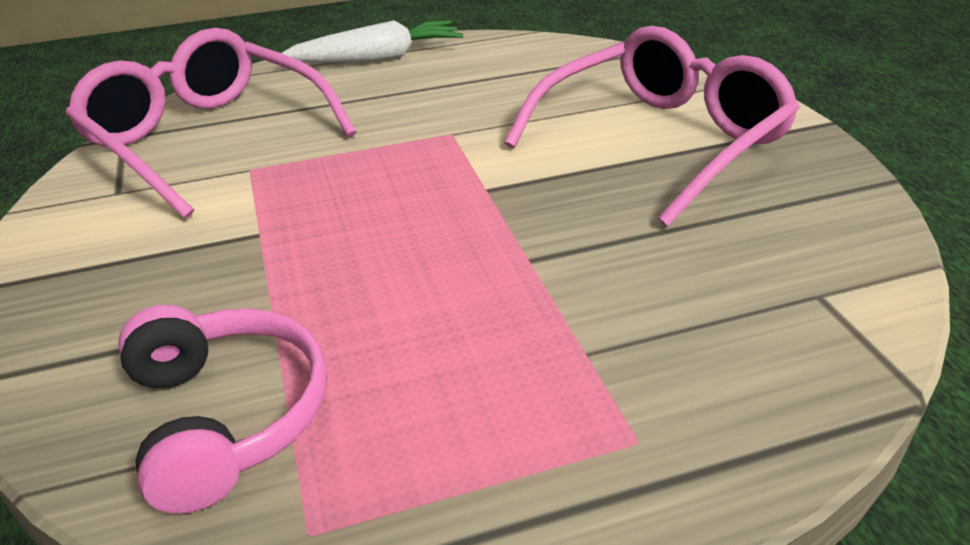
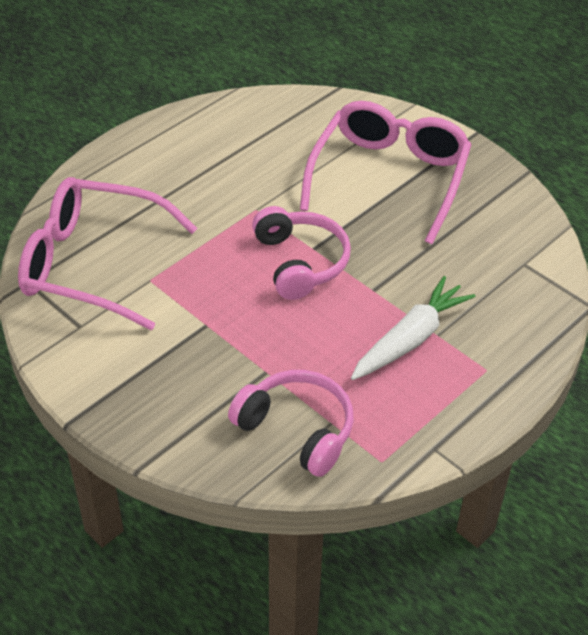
camera: 30 degrees left, 10 degrees up
white carrot [282,20,463,63] -> white carrot moved to [351,276,476,380]
none -> pink headphones [252,206,351,300]

